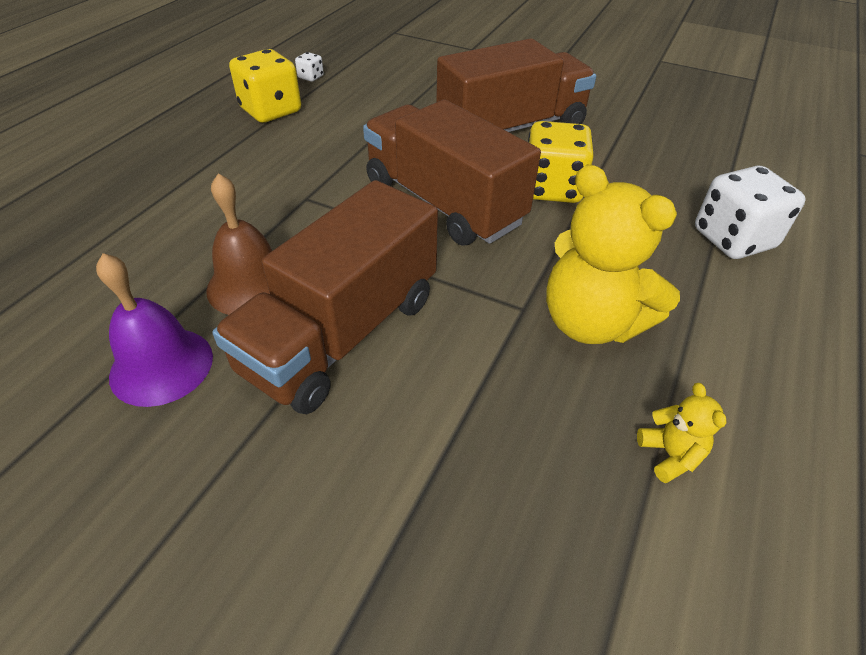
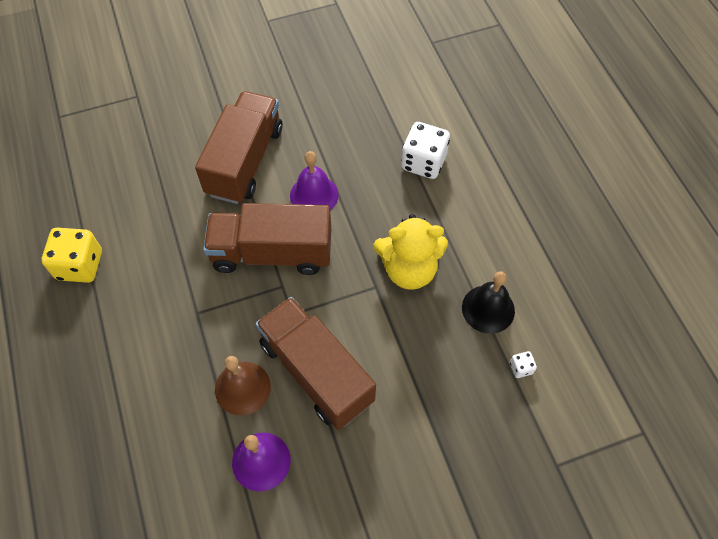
camera: 45 degrees left, 15 degrees up
brown truck [213,180,438,414] -> brown truck turned 150 degrees clockwise [255,297,376,430]
white dice [295,52,324,82] -> white dice moved to [510,351,537,378]
yellow dice [528,121,594,203] -> purple bell [290,151,339,211]
yellow teddy bear [637,383,727,483] -> black bell [462,271,515,334]

